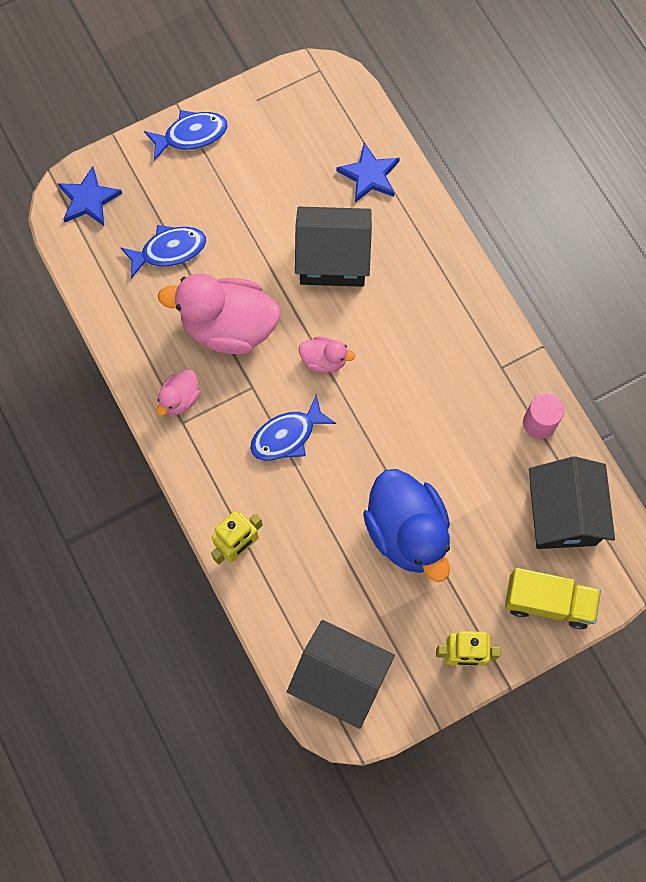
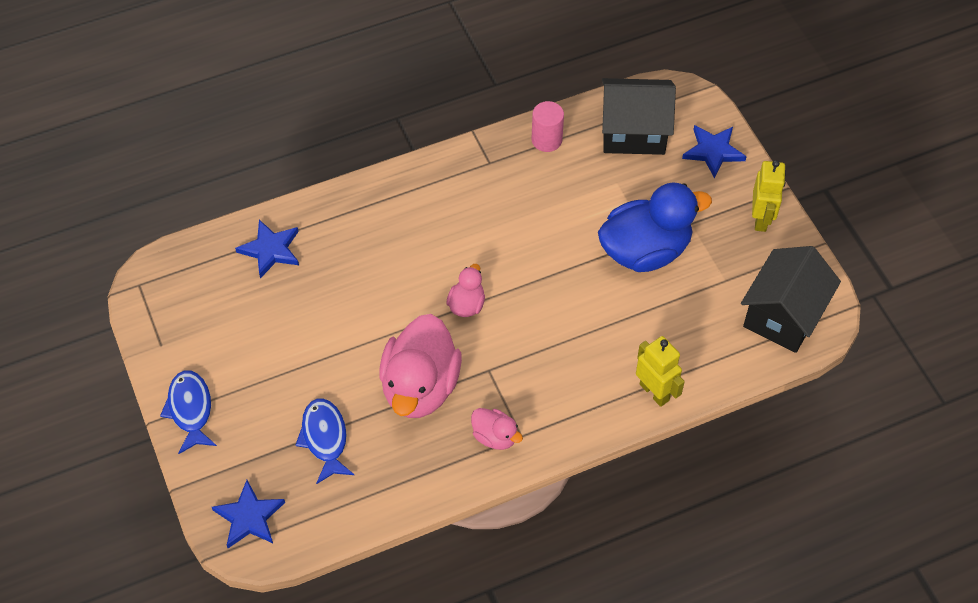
camera: 85 degrees left, 15 degrees down
blue fish [250,394,336,461] -> none
black house [295,207,372,287] -> none
yellow truck [505,568,601,629] -> blue star [682,125,747,179]

